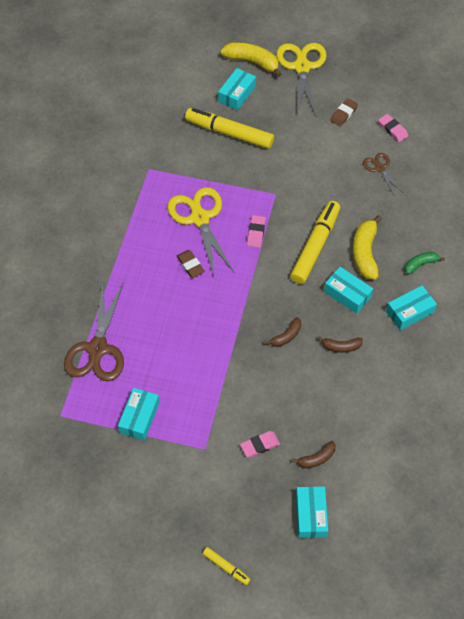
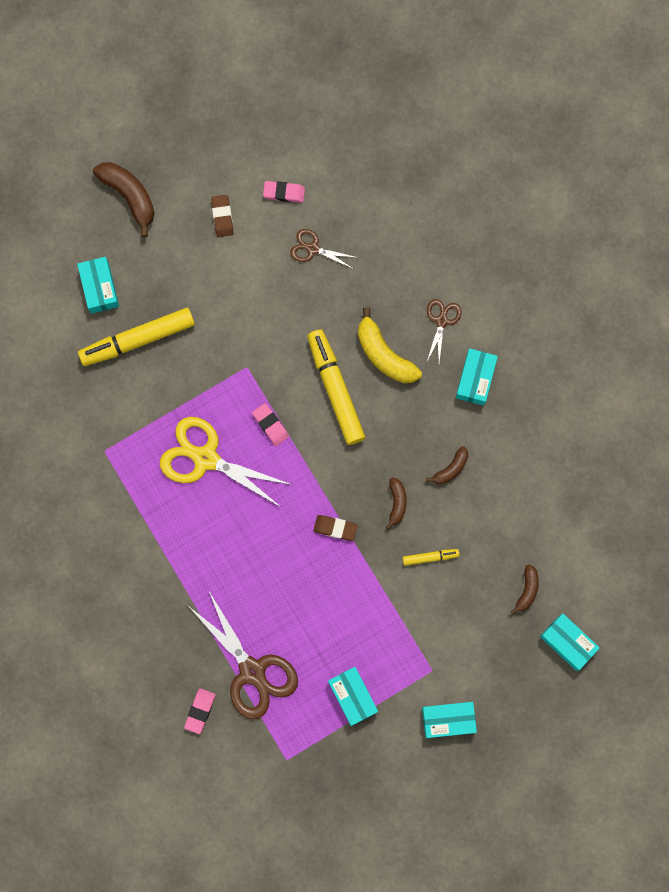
camera: 45 degrees left, 20 degrees up
brown eraser [177,250,205,278] -> brown eraser moved to [313,515,358,541]
yellow marker [203,547,251,585] -> yellow marker moved to [402,549,459,566]
yellow banana [220,42,281,77] -> none
pink eraser [240,431,280,457] -> pink eraser moved to [184,688,216,734]
yellow scissors [276,43,327,116] -> brown banana [93,162,154,237]
turquoise box [324,267,373,314] -> turquoise box moved to [422,702,477,738]
green banana [405,252,445,274] -> brown scissors [426,299,462,363]

